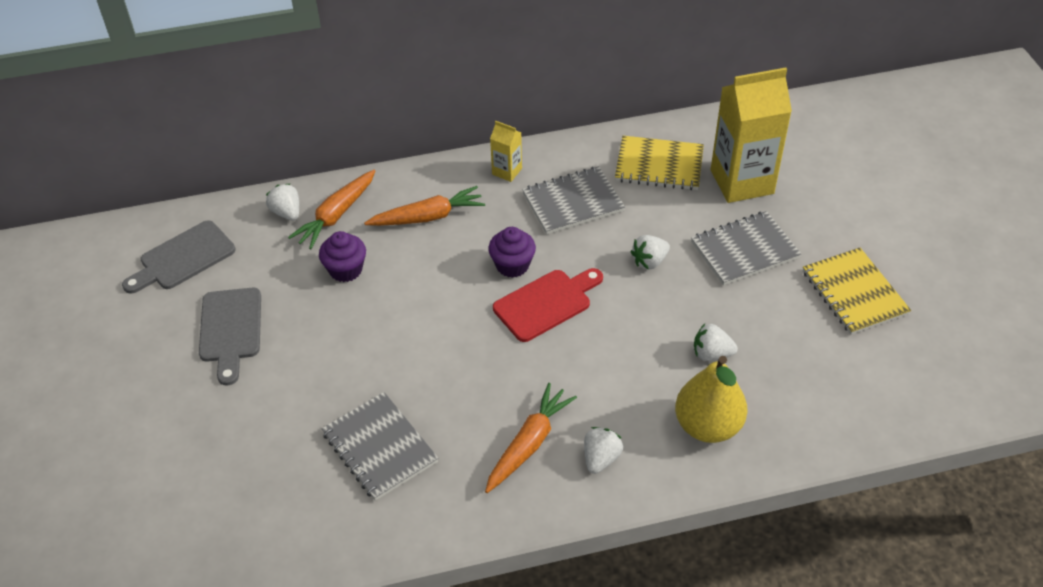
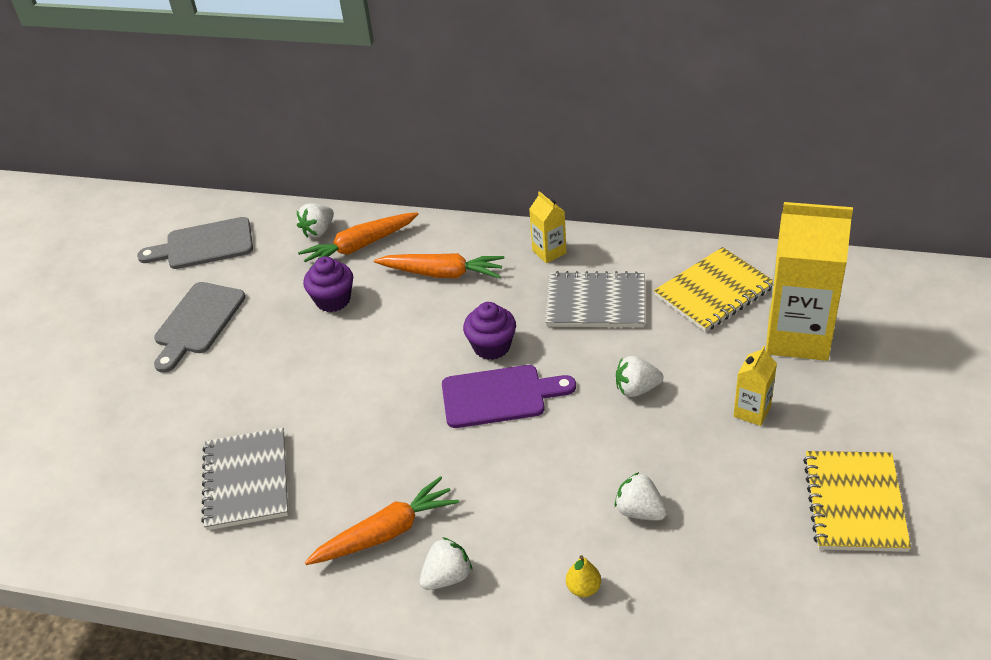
camera: 30 degrees right, 5 degrees down
white strawberry [266,184,299,220] -> white strawberry turned 135 degrees counterclockwise [297,203,334,238]
red cutting board [493,268,603,342] -> purple cutting board [442,365,576,428]
yellow notebook [615,136,704,190] -> yellow notebook turned 75 degrees counterclockwise [654,247,773,332]
yellow pear [675,356,747,443] -> yellow pear [566,555,601,597], size x0.41
grey notebook [691,211,801,286] -> yellow carton [733,346,777,426]

